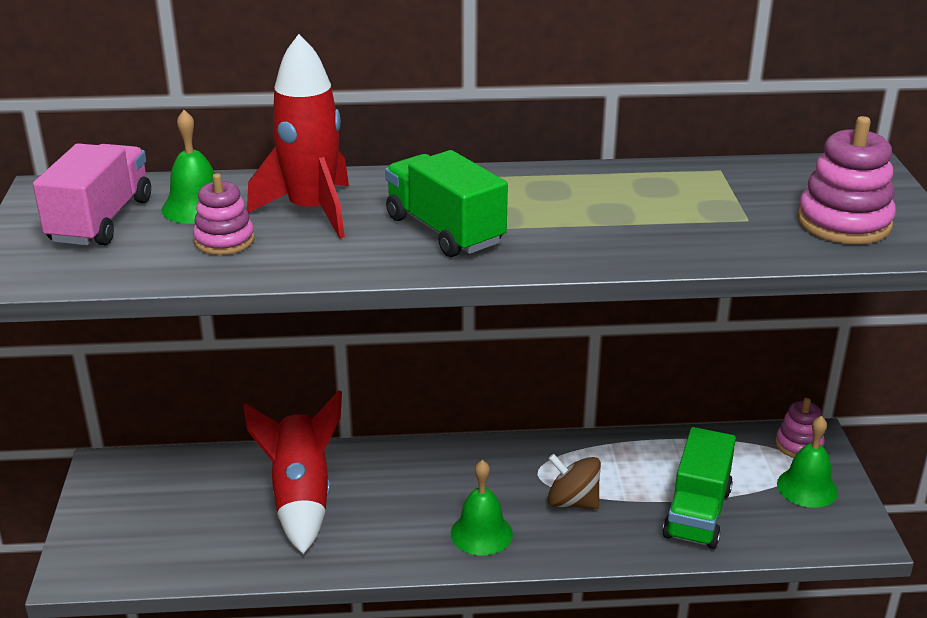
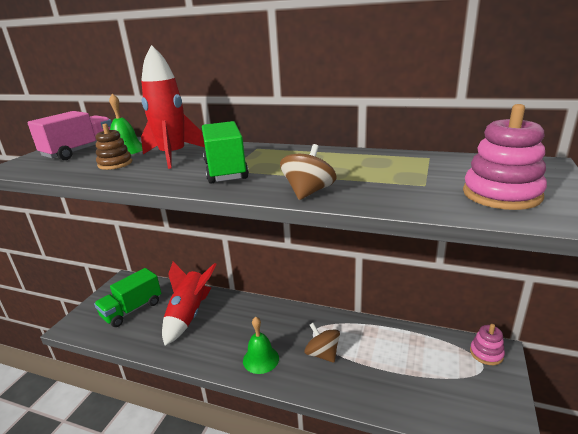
camera: 25 degrees right, 5 degrees down
pink stacking toy [193,173,255,255] -> brown stacking toy [95,124,132,170]
green truck [662,427,736,549] -> green truck moved to [94,268,161,327]
green bell [777,416,838,508] -> none
none -> brown spinning top [280,144,337,200]

